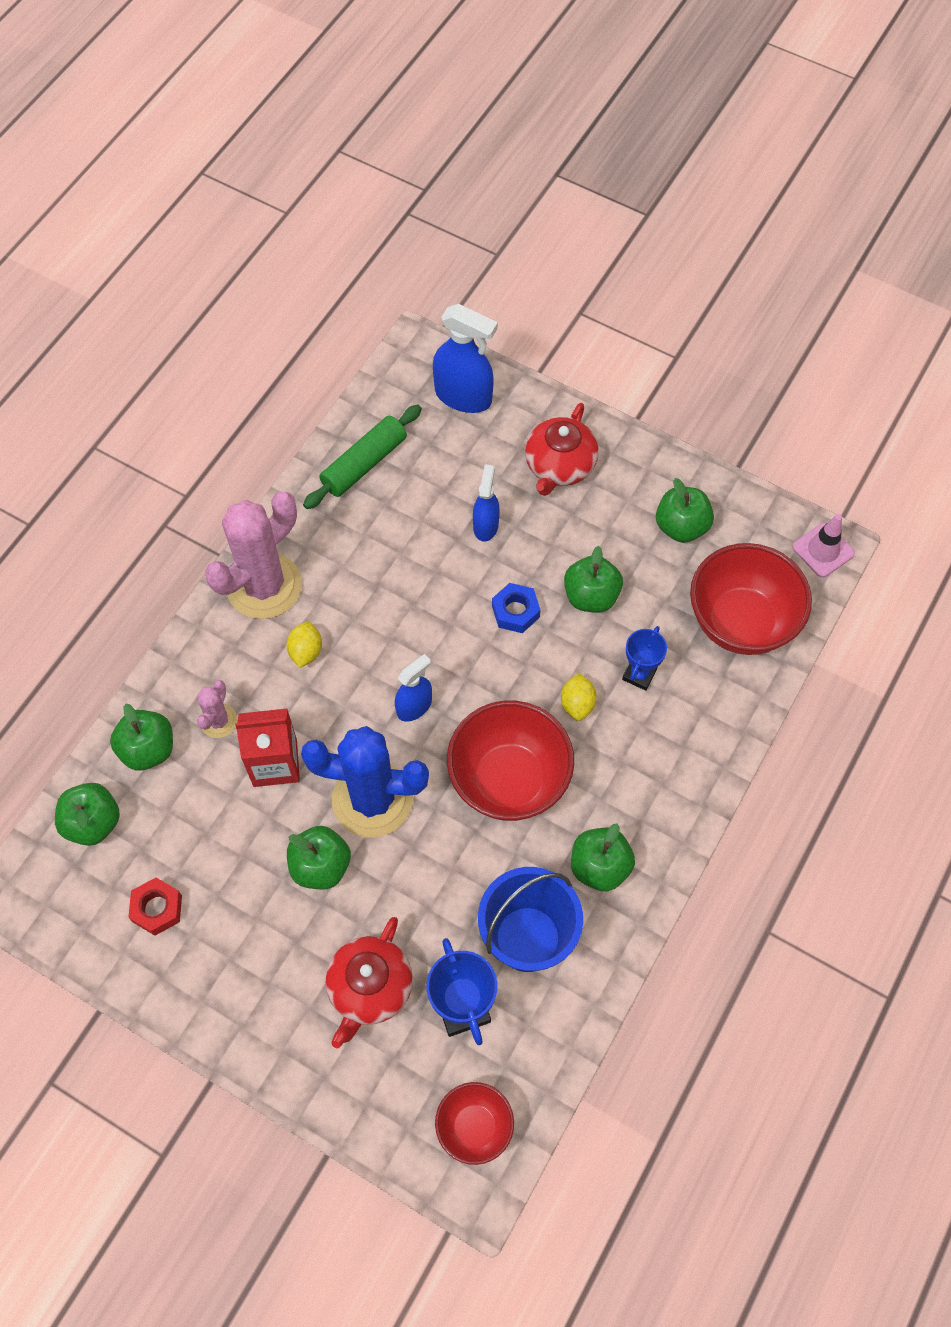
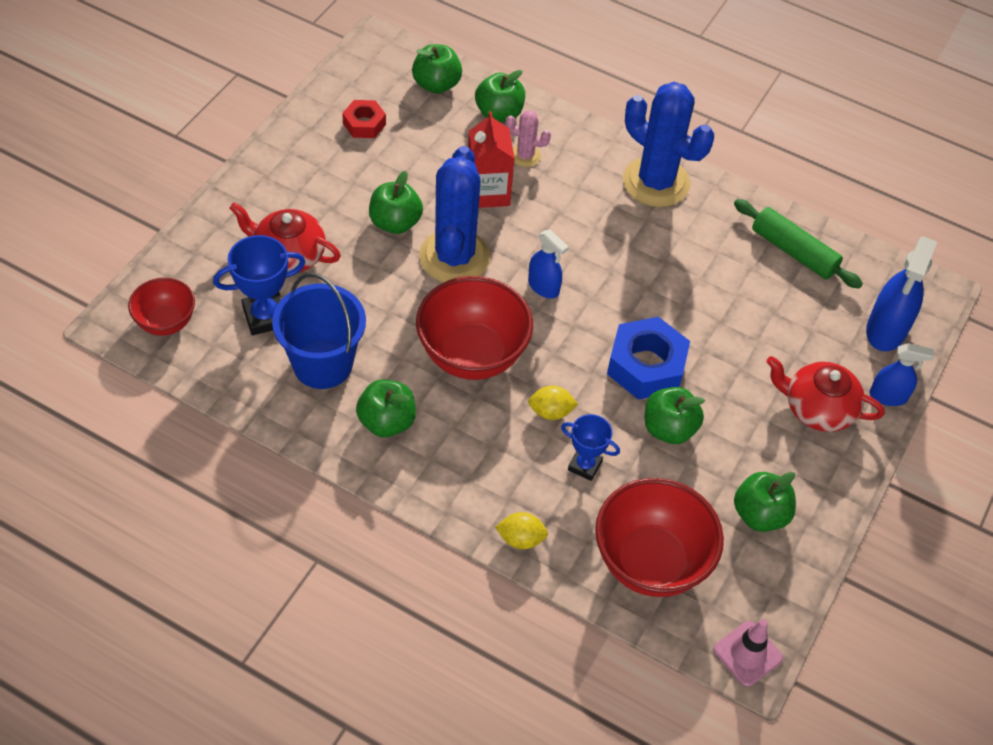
camera: 85 degrees right, 10 degrees down
pink cactus [205,492,302,619] -> blue cactus [623,82,714,207]
yellow lemon [286,622,322,668] -> yellow lemon moved to [495,512,548,549]
blue spray bottle [473,464,500,542] -> blue spray bottle moved to [869,343,934,406]
blue nut [492,583,540,633] -> blue nut [607,317,690,400], size x1.74

